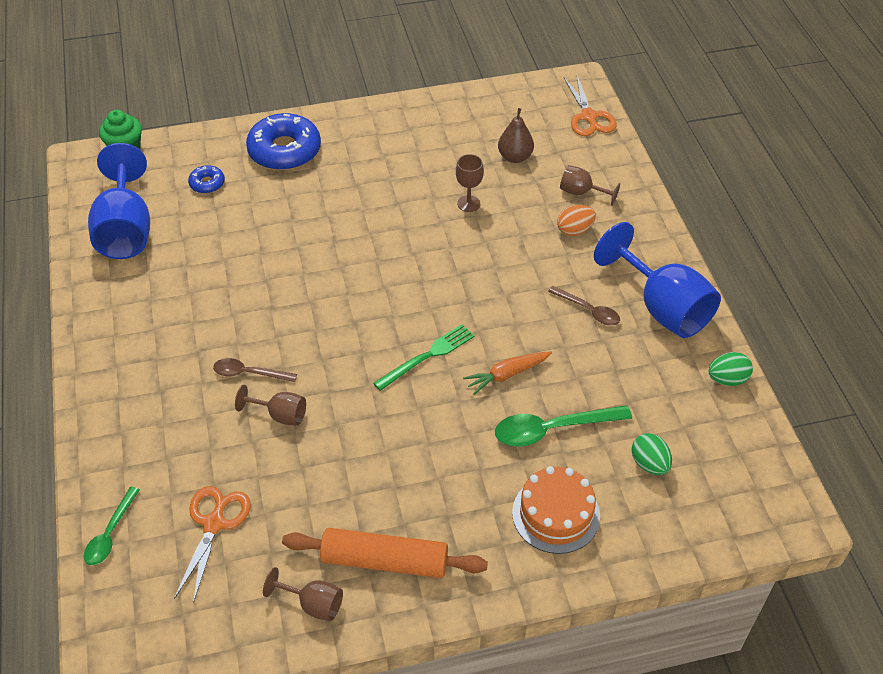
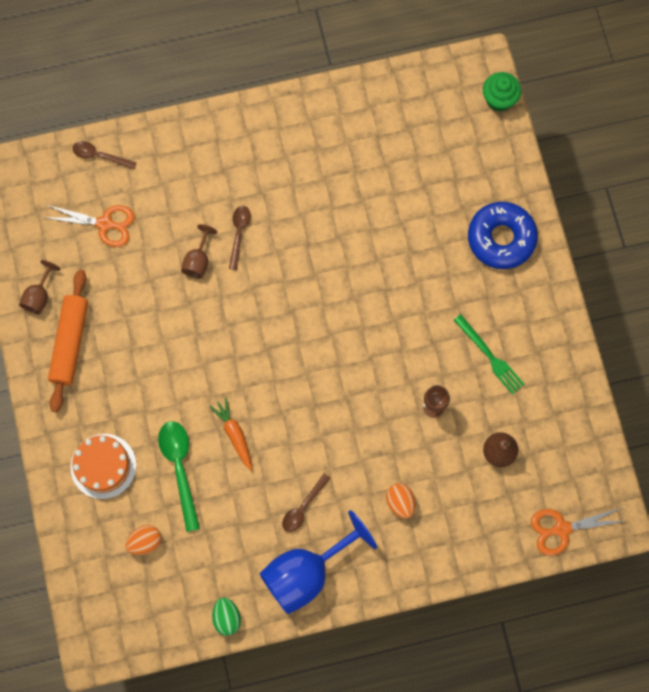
camera: 90 degrees right, 25 degrees up
green spoon [84,487,140,565] -> brown spoon [72,141,136,169]
blue goblet [88,143,150,259] -> none
blue donut [188,165,225,193] -> none
green fork [373,324,475,391] -> green fork moved to [454,314,525,394]
brown goblet [560,165,620,205] -> none
green egg [632,433,672,475] -> orange egg [125,525,161,555]

